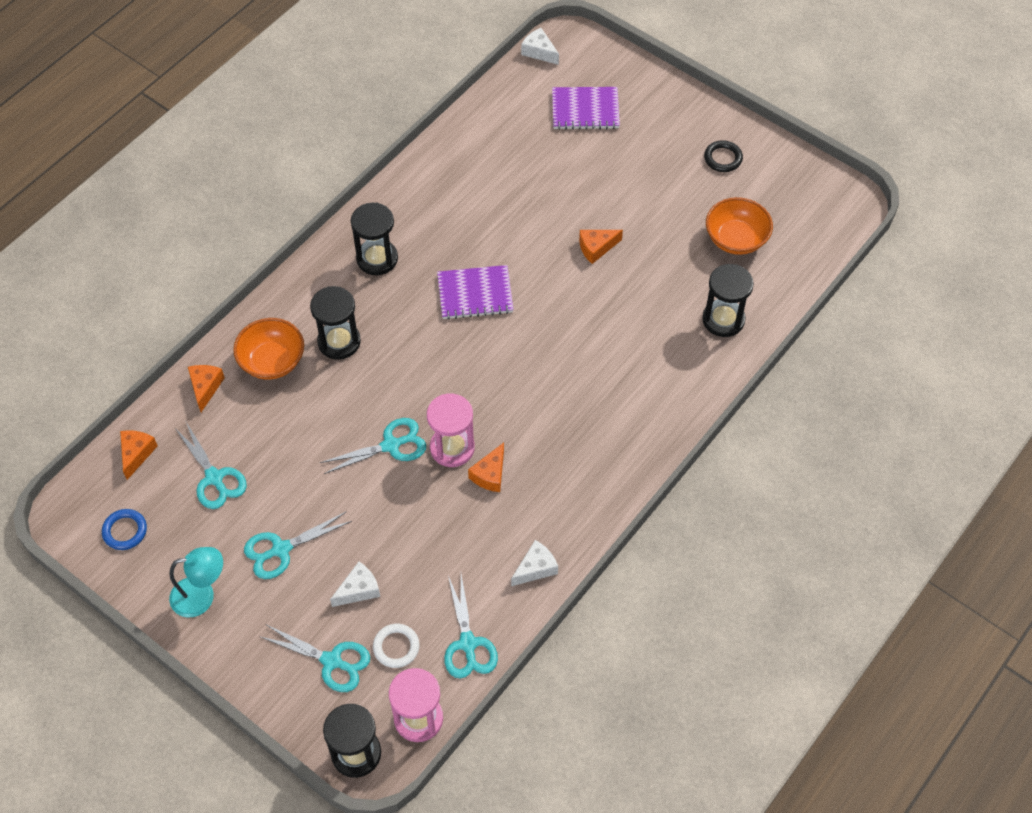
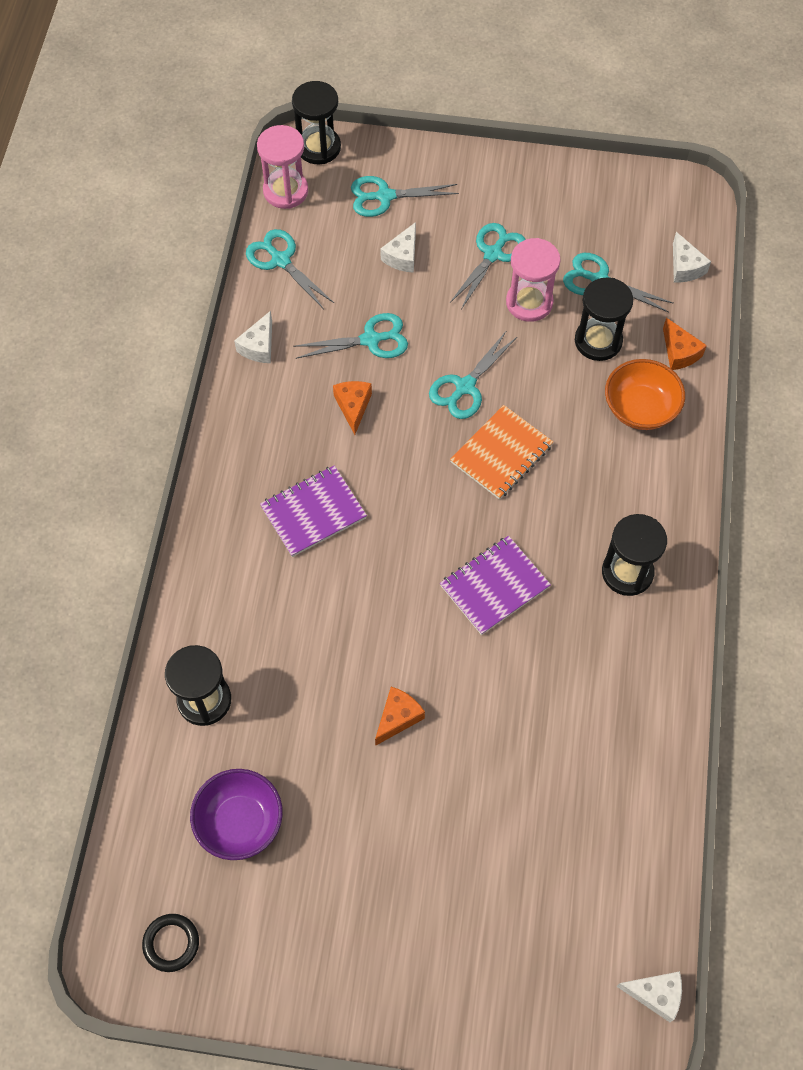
camera: 150 degrees right, 5 degrees up
blue ring [102,509,147,550] -> none
orange cheese [120,430,158,480] -> white cheese [673,232,711,282]
turquoise lamp [169,547,223,617] -> none
black hourglass [310,286,361,360] -> black hourglass moved to [575,277,633,361]
white ring [373,624,420,668] -> none
pink hourglass [427,394,475,467] -> pink hourglass moved to [506,238,561,322]
purple notebook [552,87,620,130] -> purple notebook moved to [260,465,367,557]
black ring [704,140,743,172] -> black ring moved to [142,914,199,972]
orange bowl [706,197,773,255] -> purple bowl [190,769,283,860]
none -> turquoise scissors [293,313,408,359]
none -> orange notebook [450,405,553,499]

